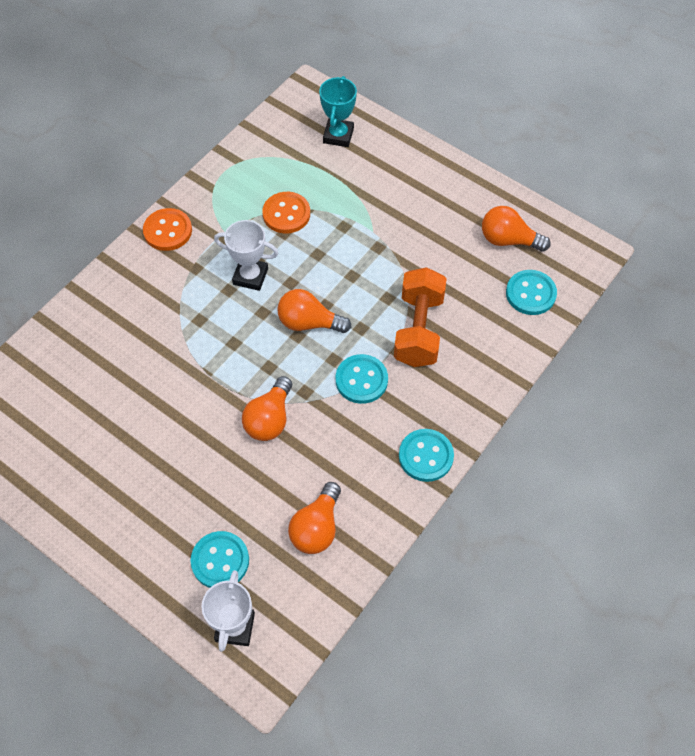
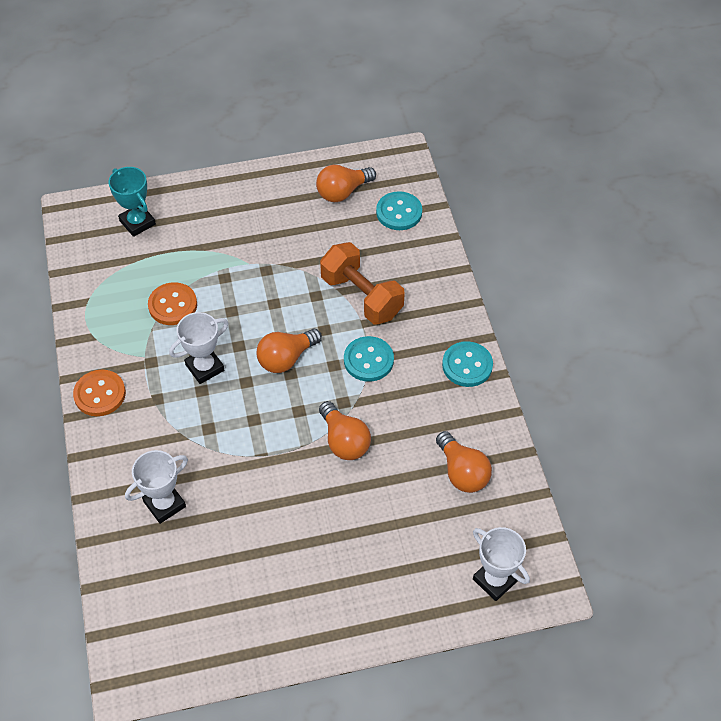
camera: 50 degrees left, 5 degrees down
turquoise button [190,531,249,588] -> none
none -> white trophy [125,450,188,524]

